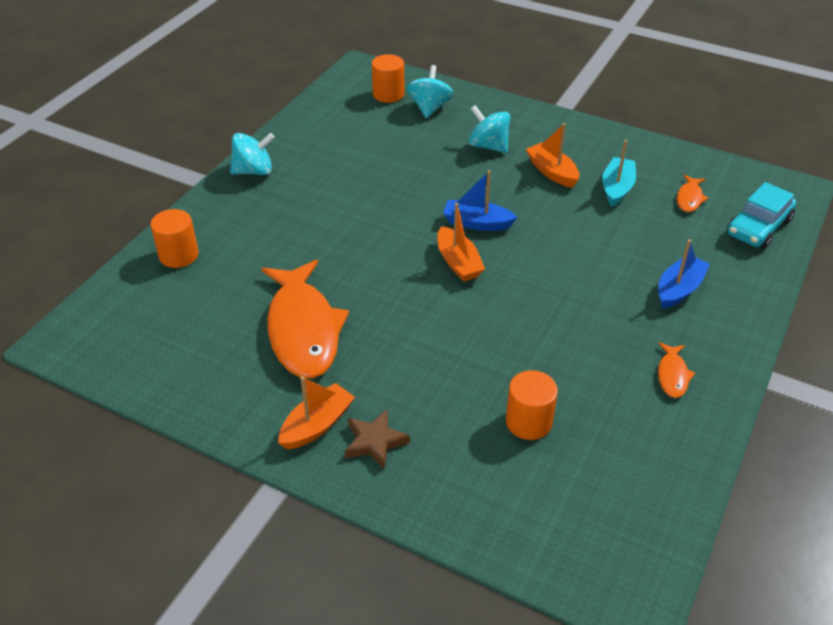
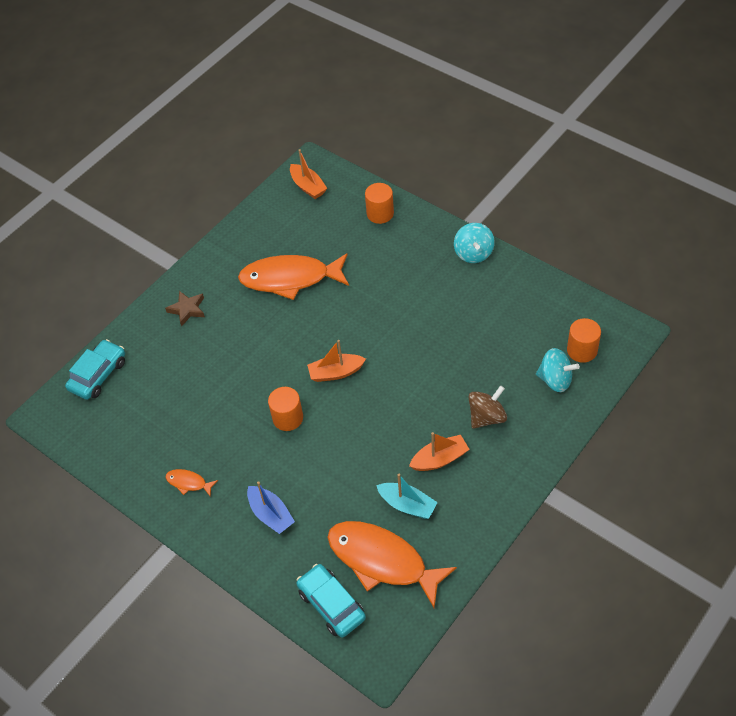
camera: 105 degrees right, 10 degrees up
orange boat [278,376,355,450] -> orange boat moved to [290,149,327,199]
blue boat [443,170,518,231] -> none
turquoise spinning top [469,105,510,153] -> brown spinning top [469,385,507,429]
orange cylinder [506,370,558,440] -> orange cylinder moved to [268,387,303,431]
orange fish [677,175,709,212] -> orange fish [327,521,457,608], size x2.35
none -> turquoise car [65,339,125,400]

